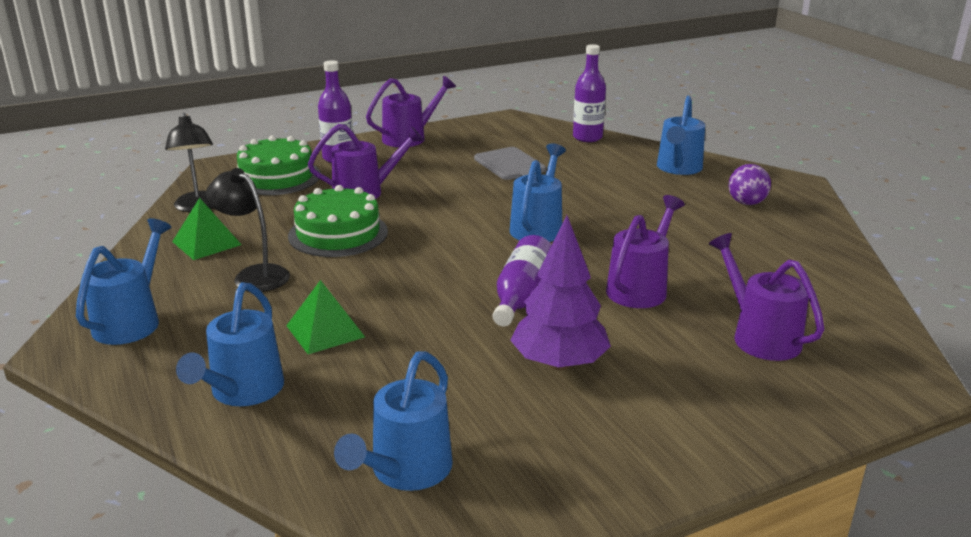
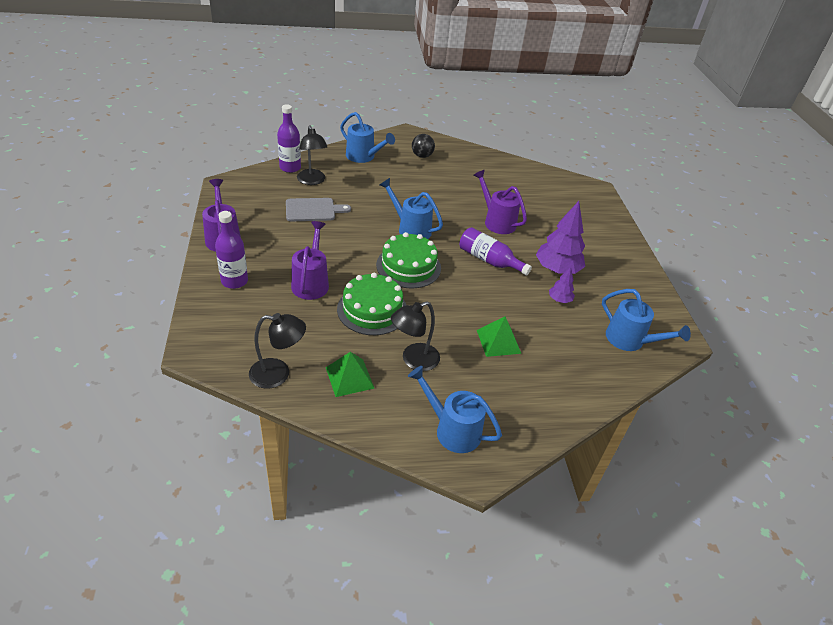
camera: 75 degrees left, 15 degrees up
blue watering can [176,282,284,406] -> none
green cake [237,135,321,195] -> green cake moved to [376,232,441,288]
purple watering can [709,233,824,361] -> none
purple ball [728,164,771,205] -> black ball [412,134,435,158]
none -> black lamp [297,125,328,185]
none -> purple tree [549,267,575,303]

